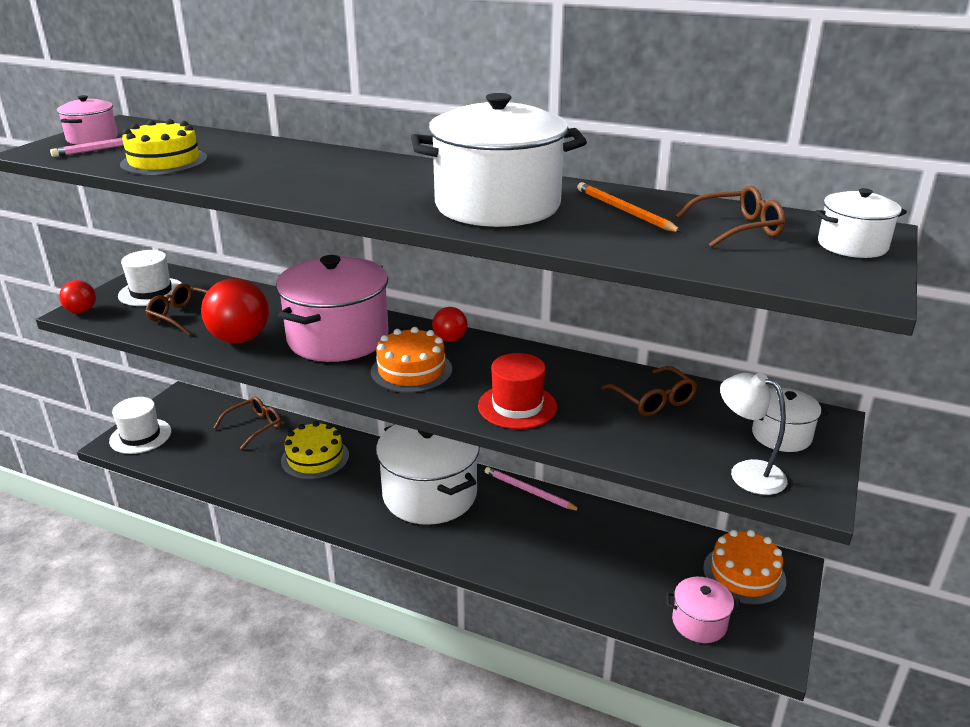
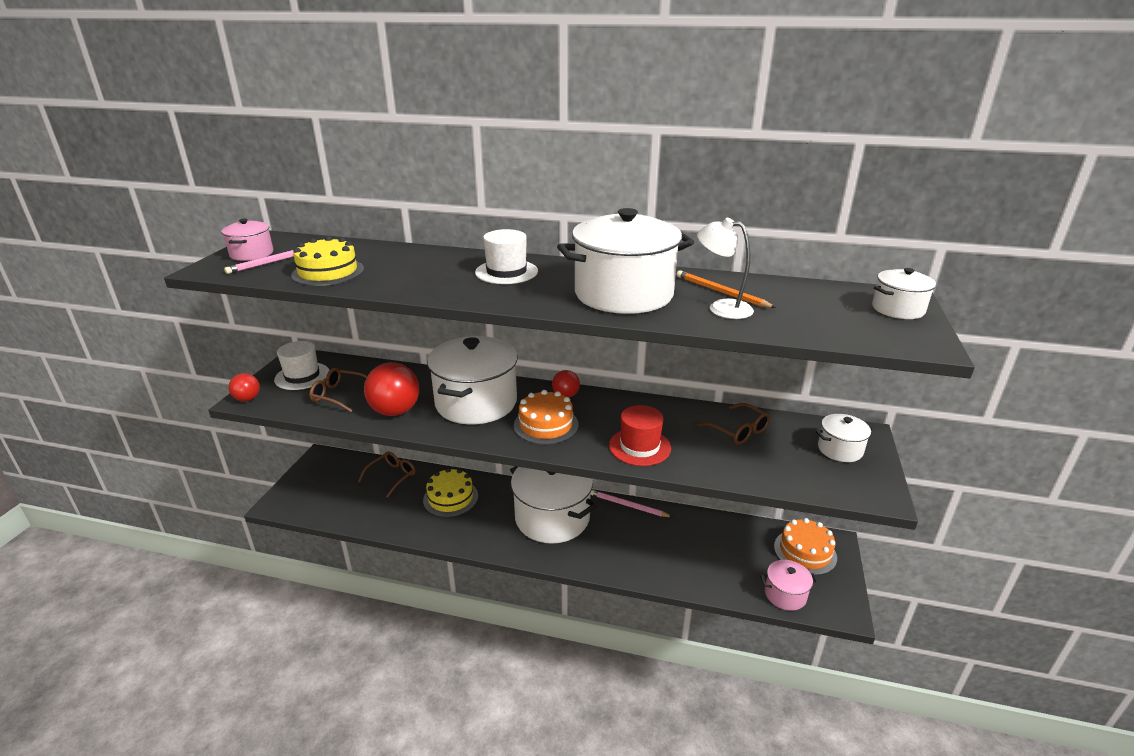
camera: 10 degrees left, 0 degrees up
white hat [109,397,171,454] -> white hat moved to [475,229,538,284]
pink pot [276,255,389,362] -> white pot [427,336,518,424]
brown glasses [675,185,785,248] -> none
white lamp [720,372,788,495] -> white lamp moved to [697,218,754,319]

